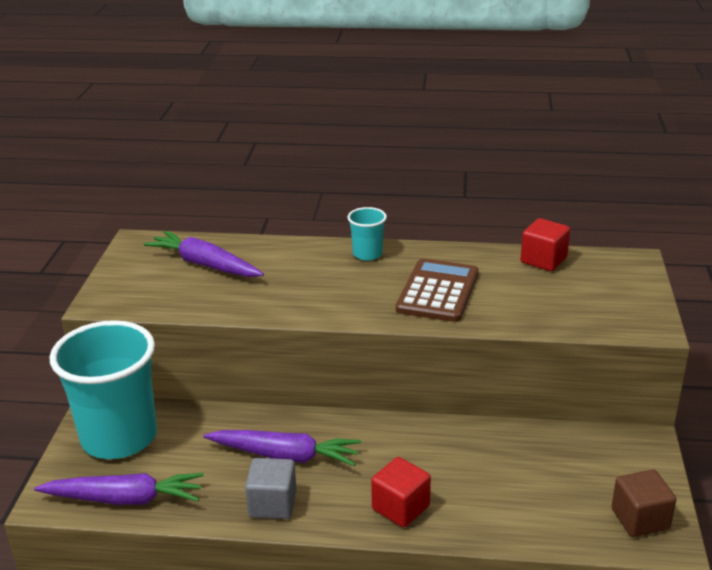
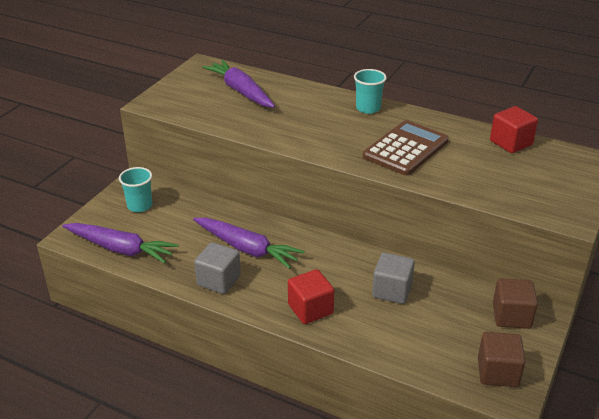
camera: 20 degrees right, 5 degrees up
turquoise cup [49,320,157,459] -> turquoise cup [119,167,152,212], size x0.44
none -> grey cube [372,252,415,304]
none -> brown cube [493,278,538,329]

